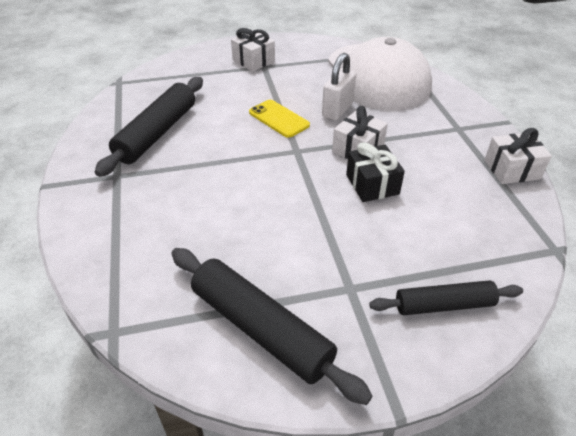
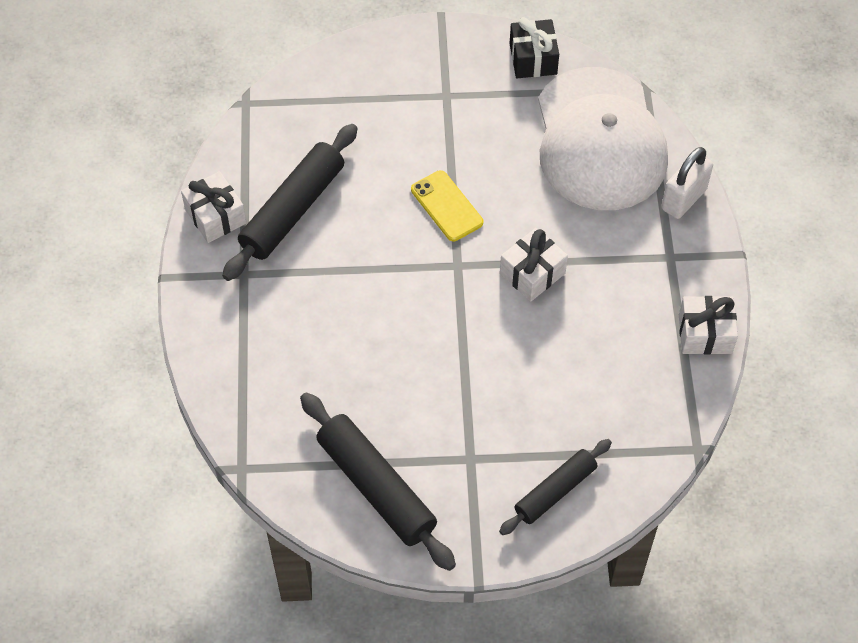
camera: 10 degrees right, 15 degrees up
white gift [231,28,275,72] -> white gift moved to [181,171,246,243]
white padlock [322,53,356,120] -> white padlock moved to [661,147,713,219]
black gift [346,142,405,202] -> black gift moved to [510,17,559,78]
black rolling pin [369,280,523,315] -> black rolling pin turned 45 degrees counterclockwise [499,439,612,535]

